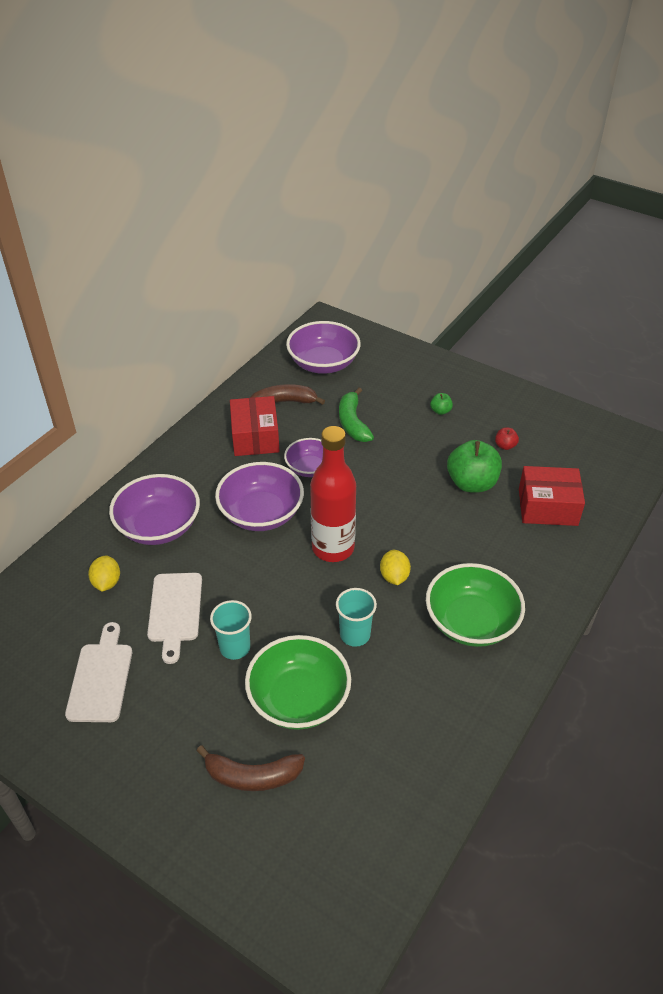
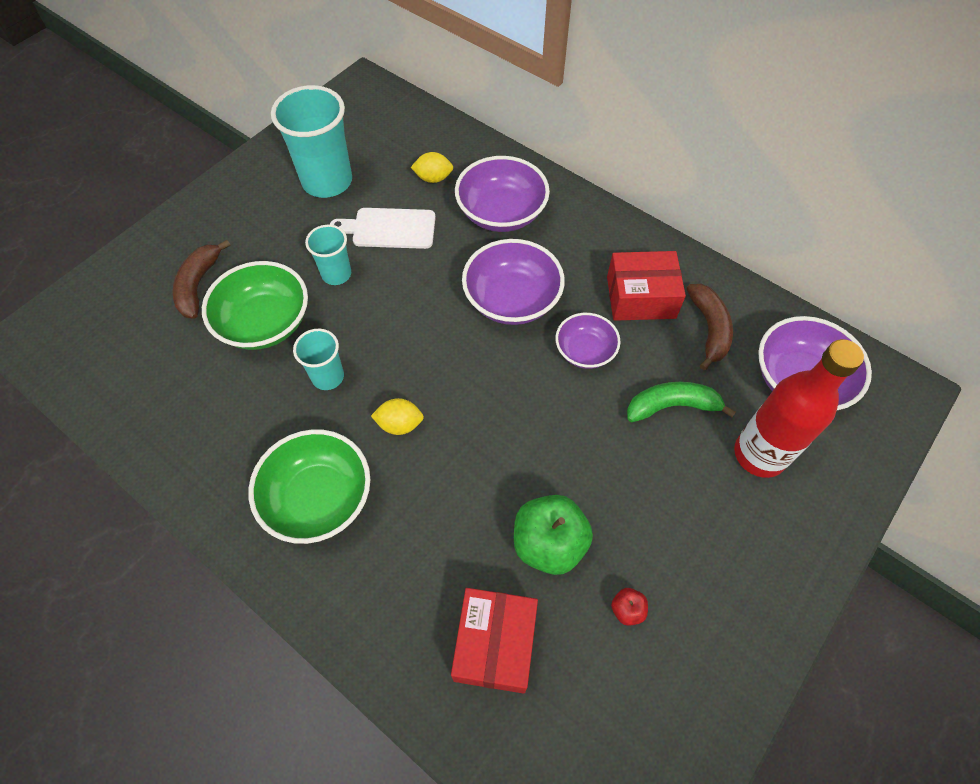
camera: 95 degrees right, 15 degrees up
white cutting board [65,622,132,722] -> turquoise cup [271,85,352,198]
red bottle [310,426,356,562] -> red bottle moved to [734,339,864,478]
green apple [430,393,453,415] -> none

